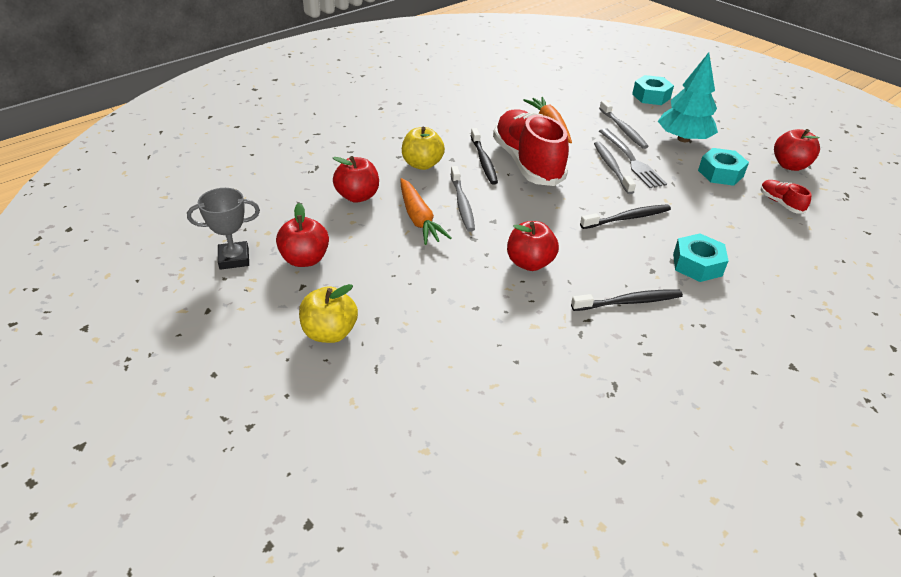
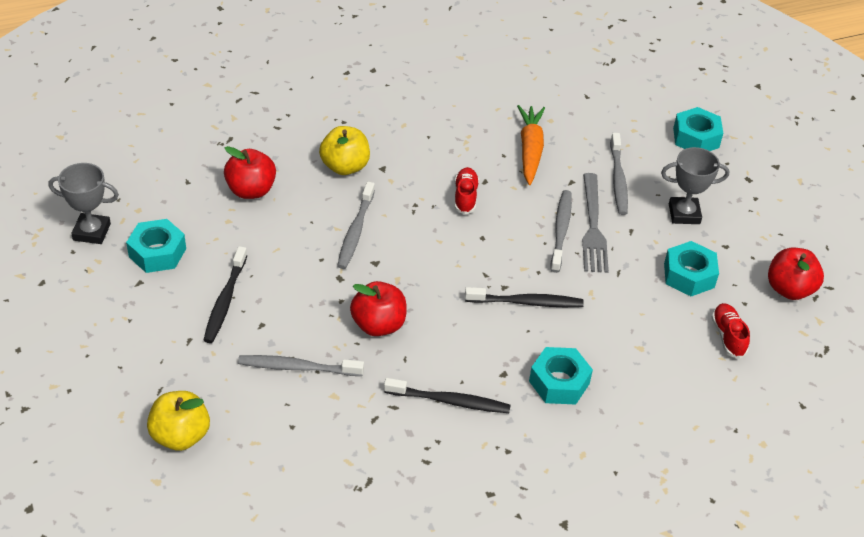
camera: 20 degrees right, 5 degrees up
red apple [276,203,329,267] -> turquoise nut [126,219,186,273]
yellow apple [299,284,358,343] -> yellow apple moved to [147,391,210,451]
orange carrot [400,178,452,245] -> none
black toothbrush [471,128,498,184] -> black toothbrush moved to [203,246,247,343]
red shoe [493,109,569,186] -> red shoe [454,167,479,215], size x0.42
turquoise tree [658,52,718,142] -> grey trophy [661,147,729,224]
none -> grey toothbrush [238,355,364,376]

